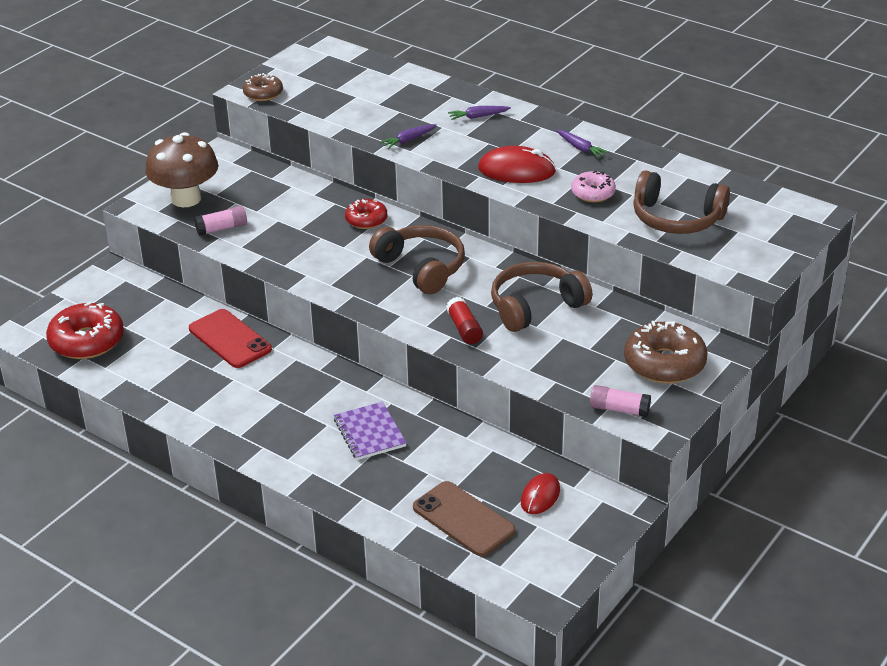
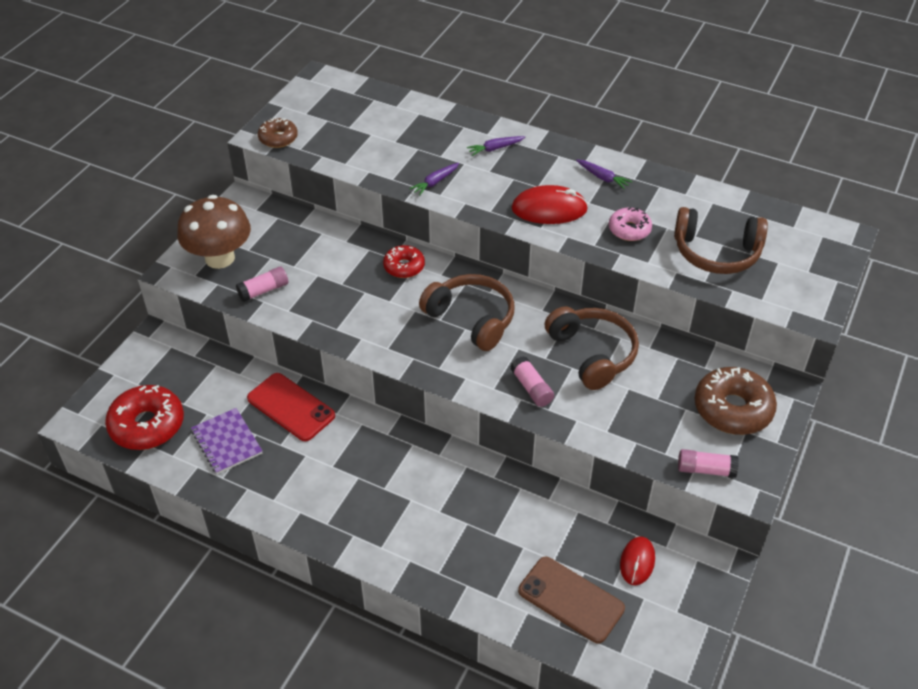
camera: 10 degrees left, 10 degrees up
purple notebook [334,402,407,460] -> purple notebook moved to [191,408,262,474]
red glue stick [446,297,483,344] -> pink glue stick [510,356,554,407]
brown headphones [491,262,592,332] -> brown headphones turned 105 degrees clockwise [545,307,639,390]

